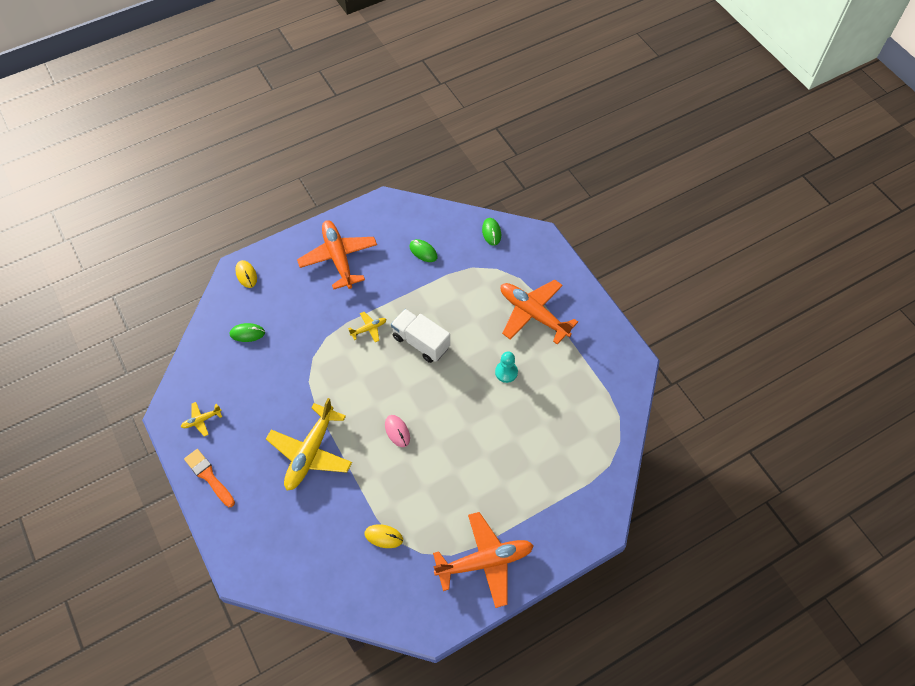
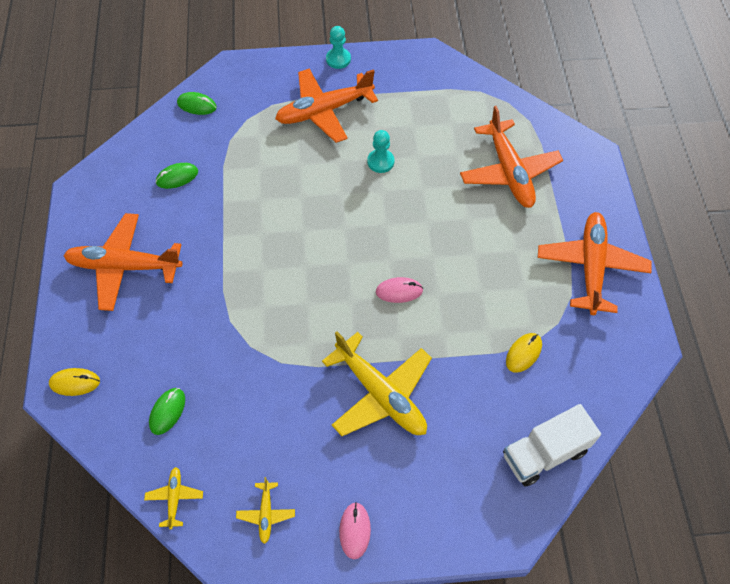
camera: 65 degrees left, 0 degrees up
orange brush [184,449,235,507] -> pink mouse [339,502,371,559]
yellow plane [348,312,386,342] -> yellow plane moved to [144,467,203,529]
white truck [391,309,450,363] -> white truck moved to [503,404,601,486]
none -> turquoise pawn [326,26,351,69]
none -> orange plane [460,106,563,208]

